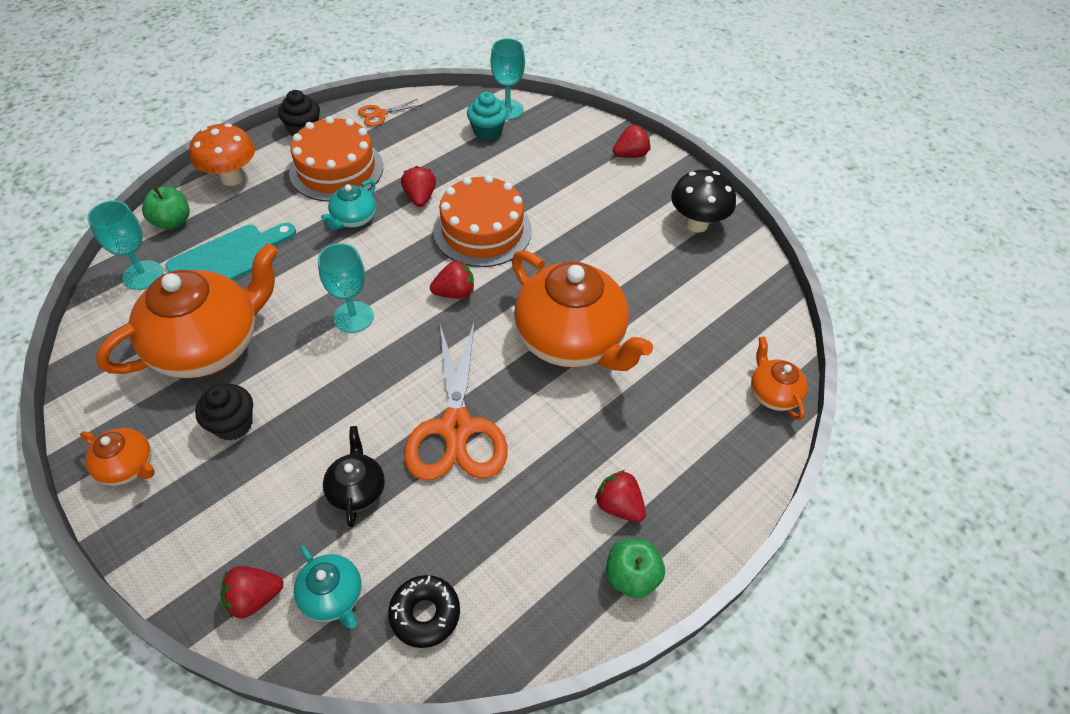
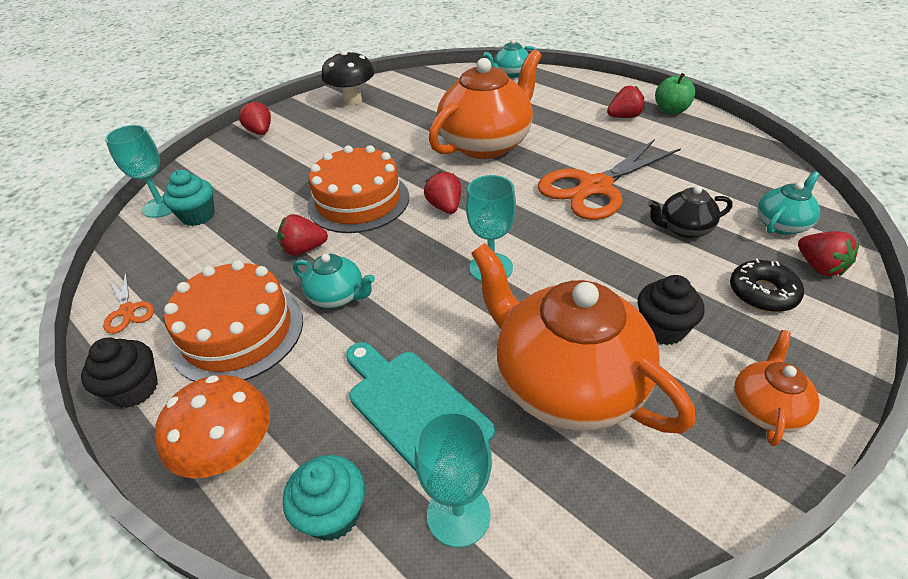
camera: 90 degrees left, 10 degrees down
green apple [142,187,190,230] -> turquoise cupcake [283,455,365,541]
black donut [388,575,460,648] -> black donut moved to [730,258,804,312]
orange scissors [404,321,508,481] -> orange scissors turned 150 degrees clockwise [538,139,681,220]
red strawberry [595,470,646,522] -> red strawberry turned 150 degrees counterclockwise [607,86,645,118]
orange teapot [751,336,808,420] -> turquoise teapot [484,39,536,78]

